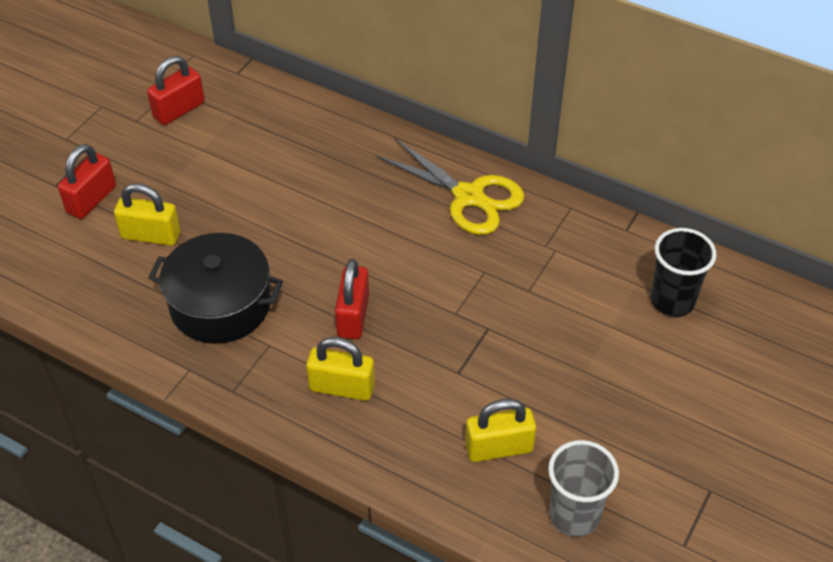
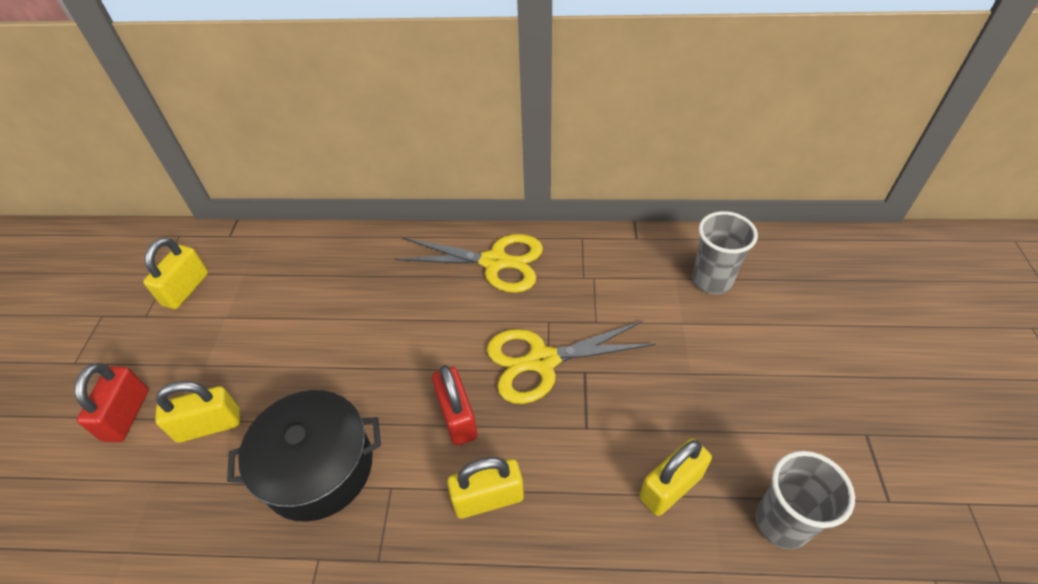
camera: 25 degrees left, 0 degrees up
red padlock [147,56,205,125] -> yellow padlock [143,237,208,309]
black cup [650,228,717,317] -> grey cup [692,211,758,294]
none -> yellow scissors [487,321,656,404]

